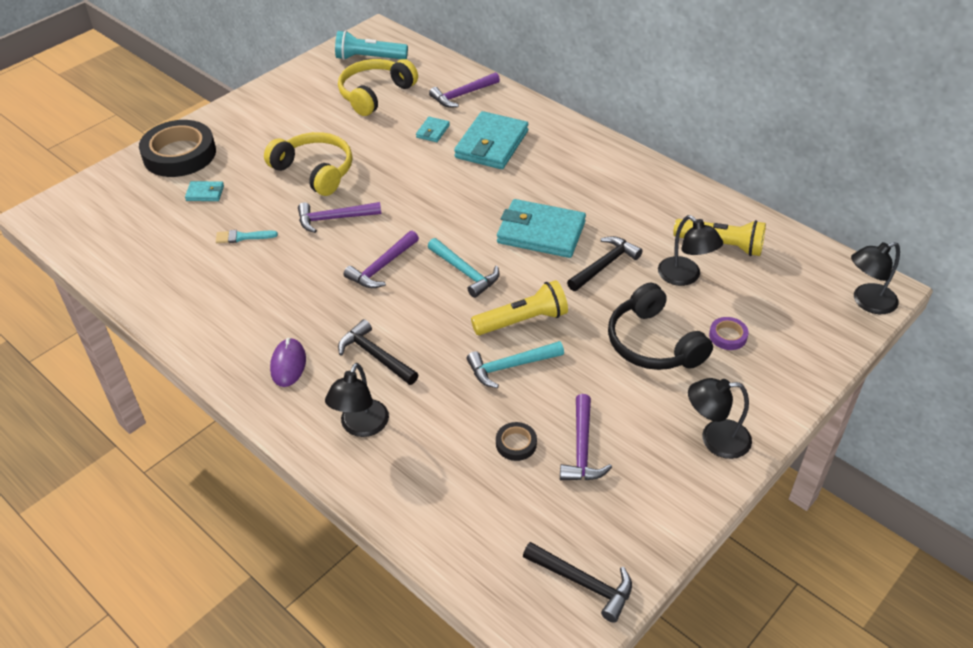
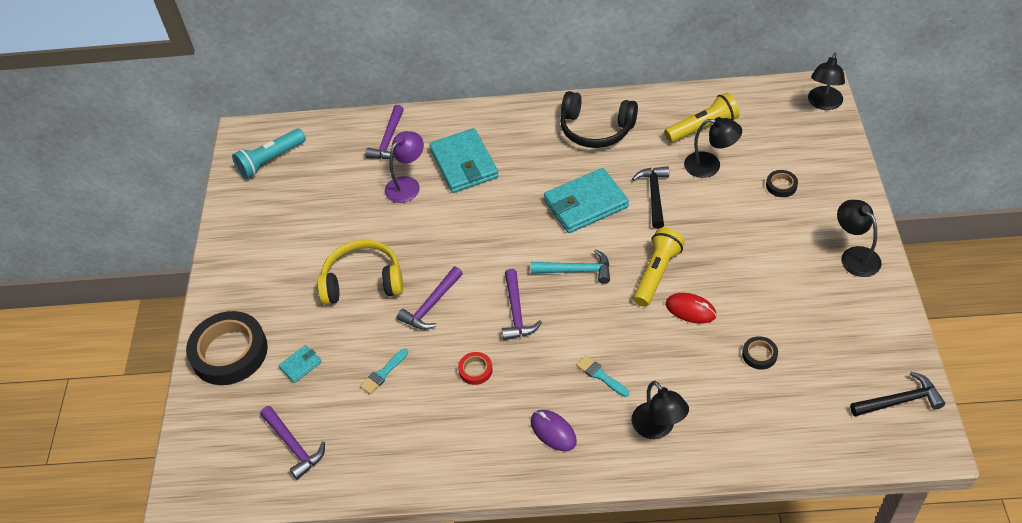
camera: 40 degrees left, 5 degrees up
yellow headphones [338,59,418,116] -> none
black hammer [338,319,419,385] -> turquoise brush [576,355,629,397]
turquoise wallet [416,117,450,142] -> purple lamp [385,131,424,203]
turquoise hammer [467,341,564,388] -> red mouse [665,293,717,324]
purple hammer [560,394,612,480] -> purple hammer moved to [260,406,325,480]
black headphones [608,283,713,370] -> black headphones moved to [560,91,638,148]
black lamp [688,378,752,459] -> black lamp turned 105 degrees clockwise [837,200,882,277]
purple tape [709,317,749,350] -> black tape [766,170,798,197]
none -> red tape [458,352,493,385]

